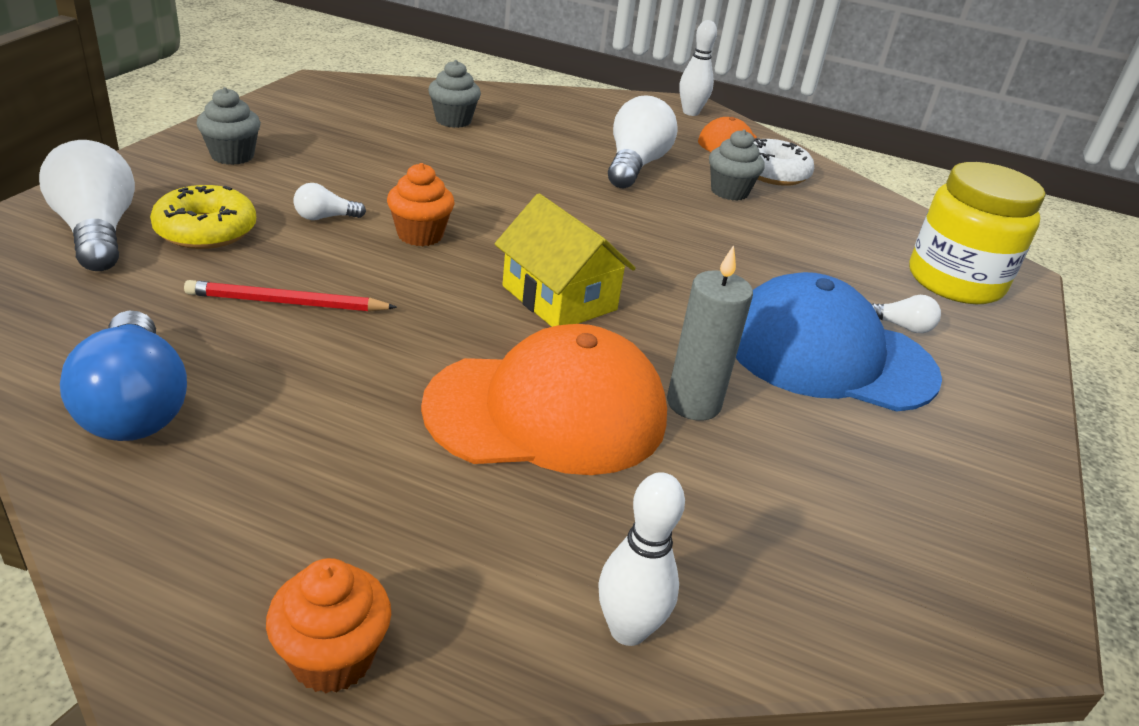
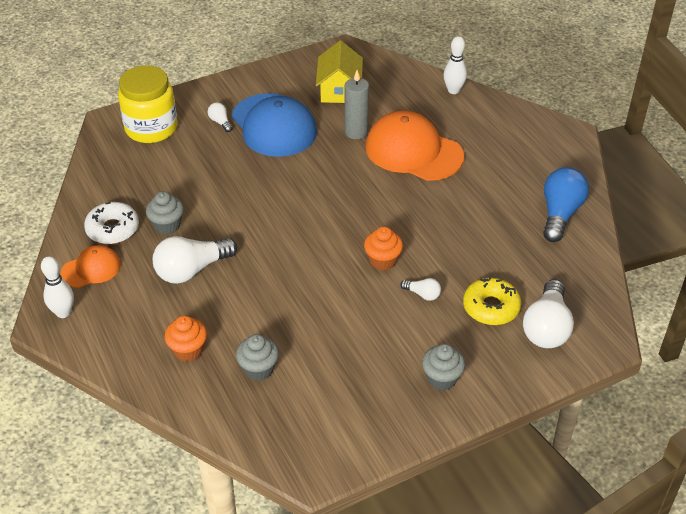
camera: 135 degrees left, 10 degrees up
red pencil [184,280,397,312] -> none
orange cupcake [266,558,391,693] -> orange cupcake moved to [165,316,207,362]
yellow house [495,193,636,327] -> yellow house moved to [316,41,363,103]

